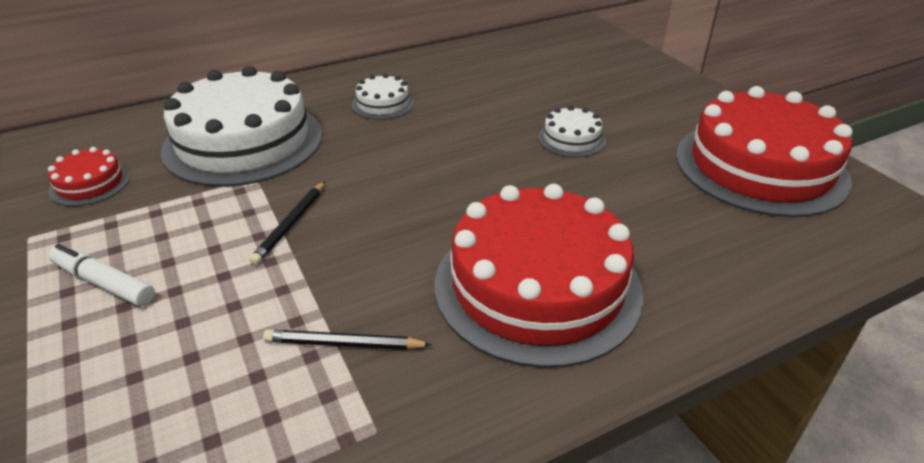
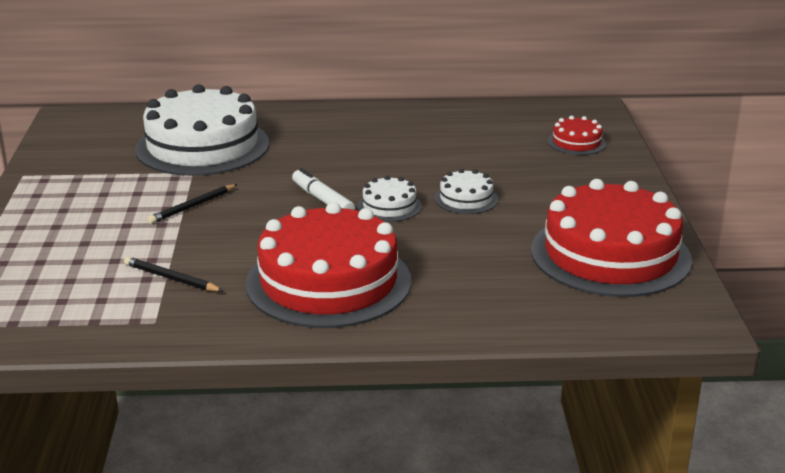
camera: 25 degrees right, 10 degrees down
red cake [48,147,130,206] -> red cake moved to [548,116,606,155]
white marker [48,244,155,307] -> white marker moved to [292,168,355,210]
white cake [352,74,414,120] -> white cake moved to [357,175,422,222]

